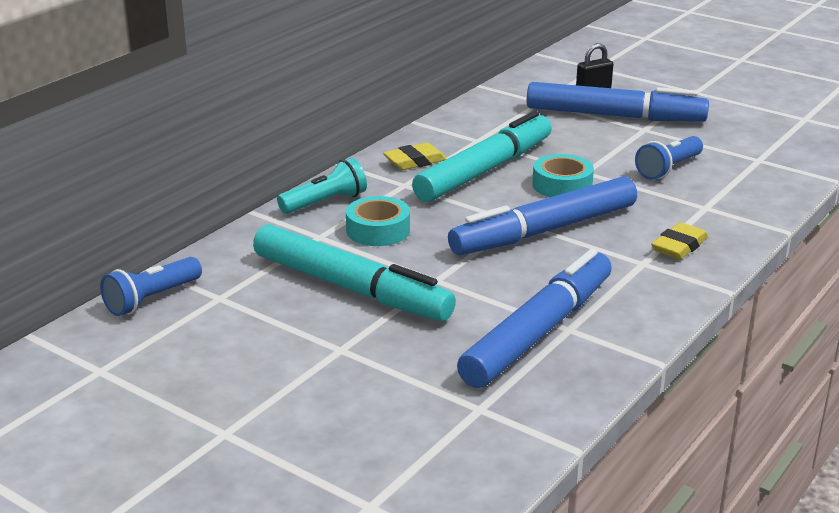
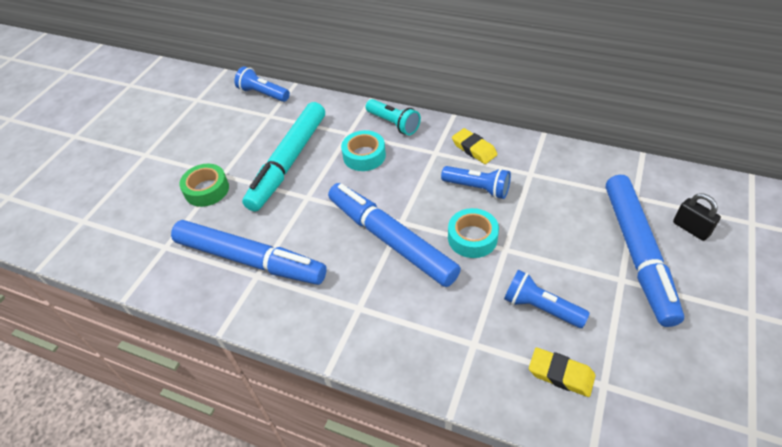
camera: 80 degrees right, 20 degrees up
turquoise marker [412,111,552,202] -> blue flashlight [441,166,511,199]
yellow eraser [651,222,708,259] -> yellow eraser moved to [529,347,595,397]
none -> green tape [179,164,229,207]

